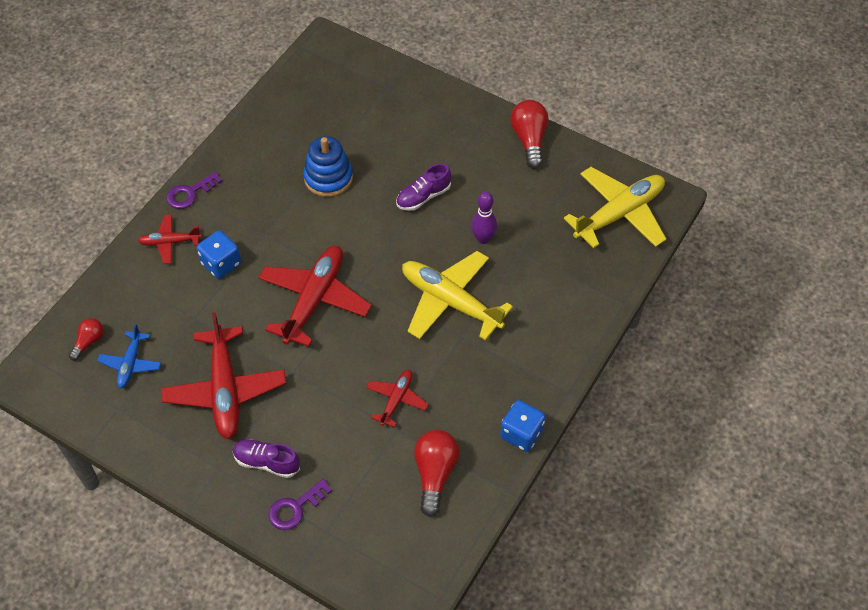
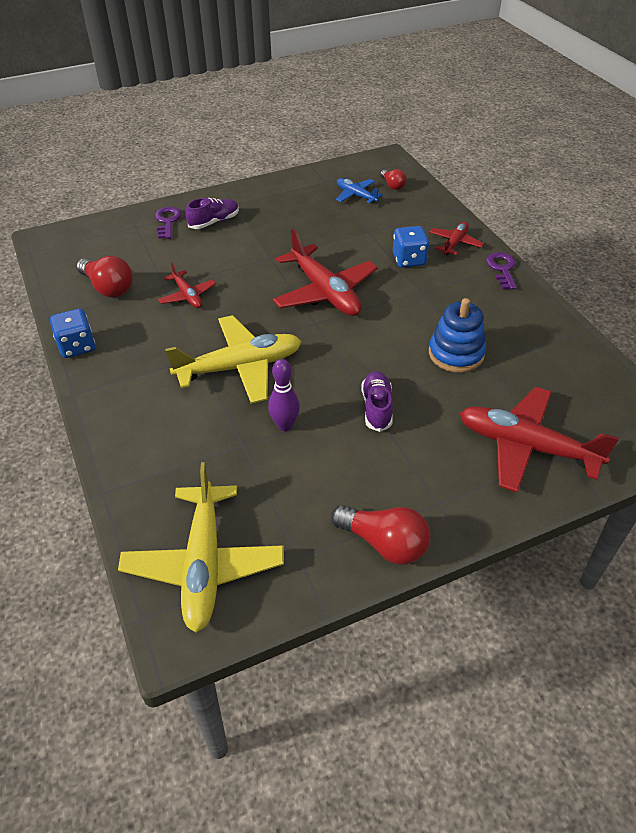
camera: 125 degrees right, 10 degrees down
red plane [161,312,286,439] -> red plane moved to [459,387,619,493]

